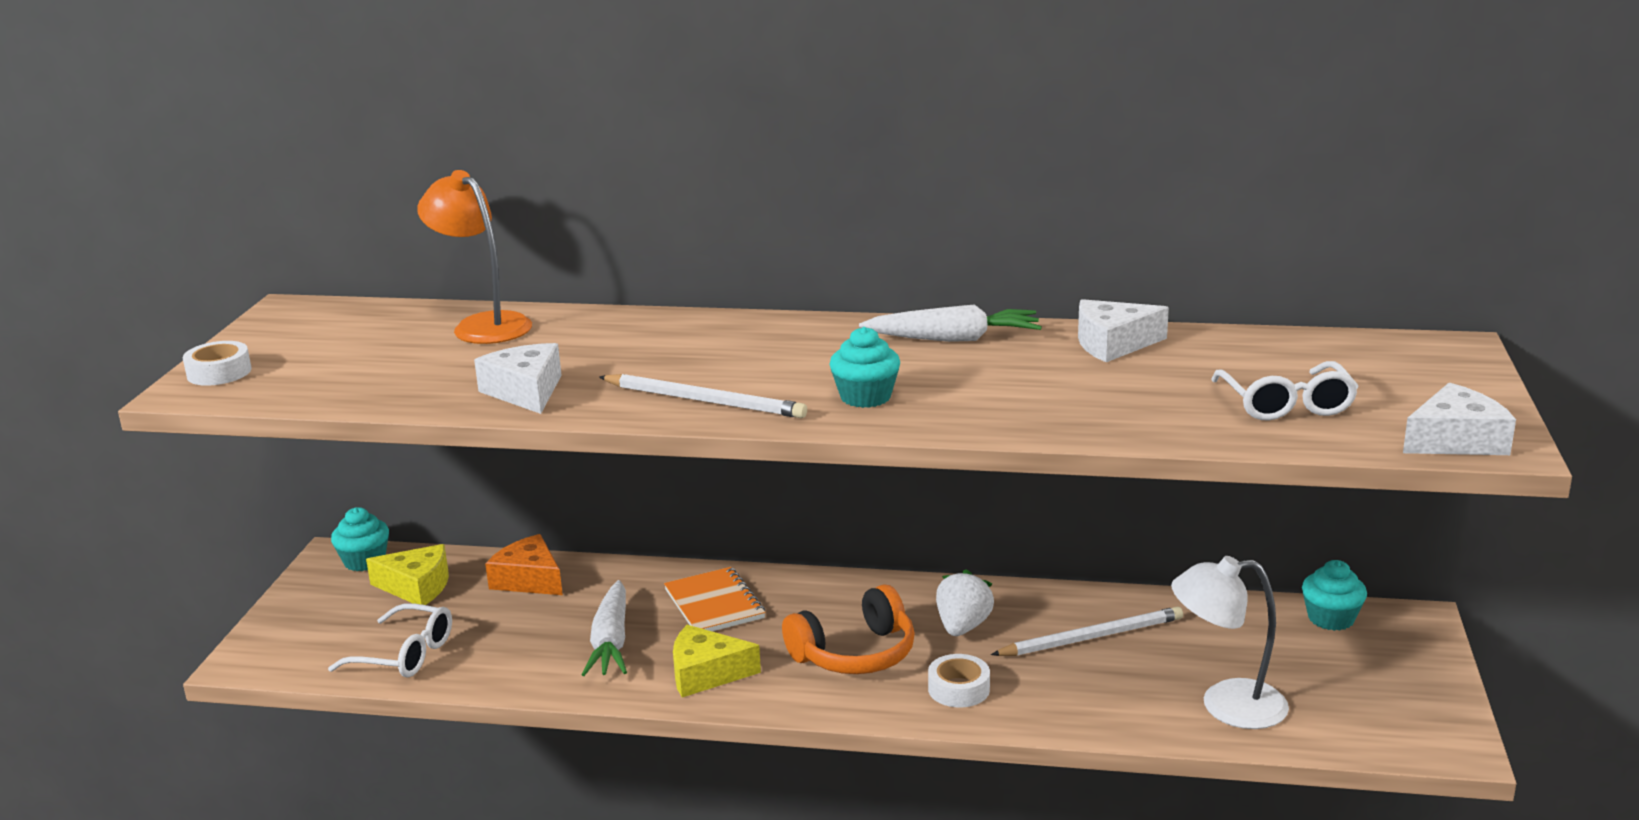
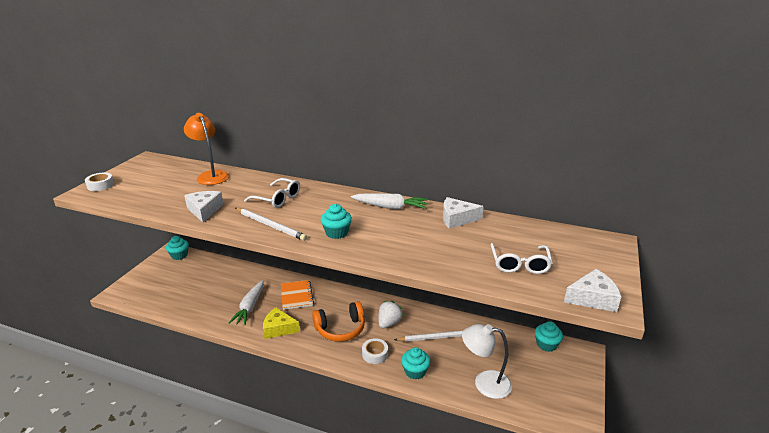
camera: 10 degrees right, 5 degrees up
white glasses [328,603,452,678] -> white glasses moved to [244,178,300,208]
yellow cheese [366,544,449,605] -> none
orange cheese [485,534,563,595] -> none
none -> turquoise cupcake [401,347,430,380]

